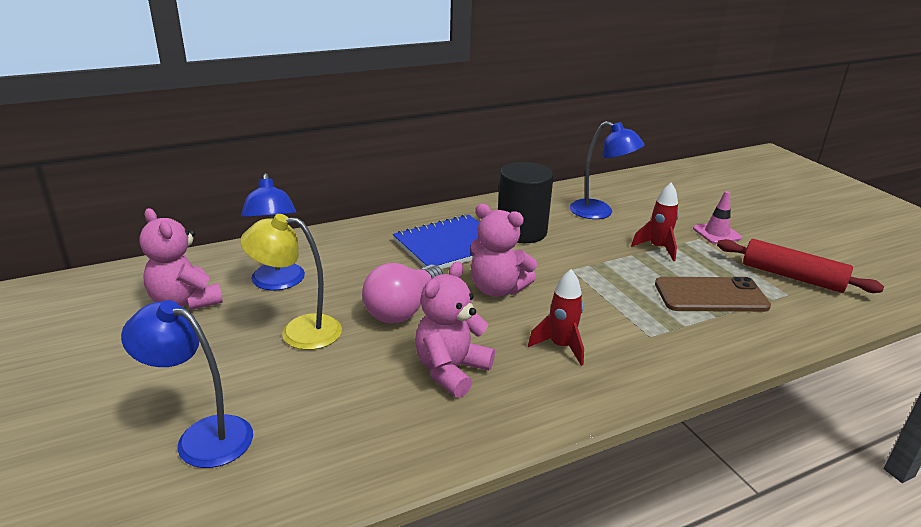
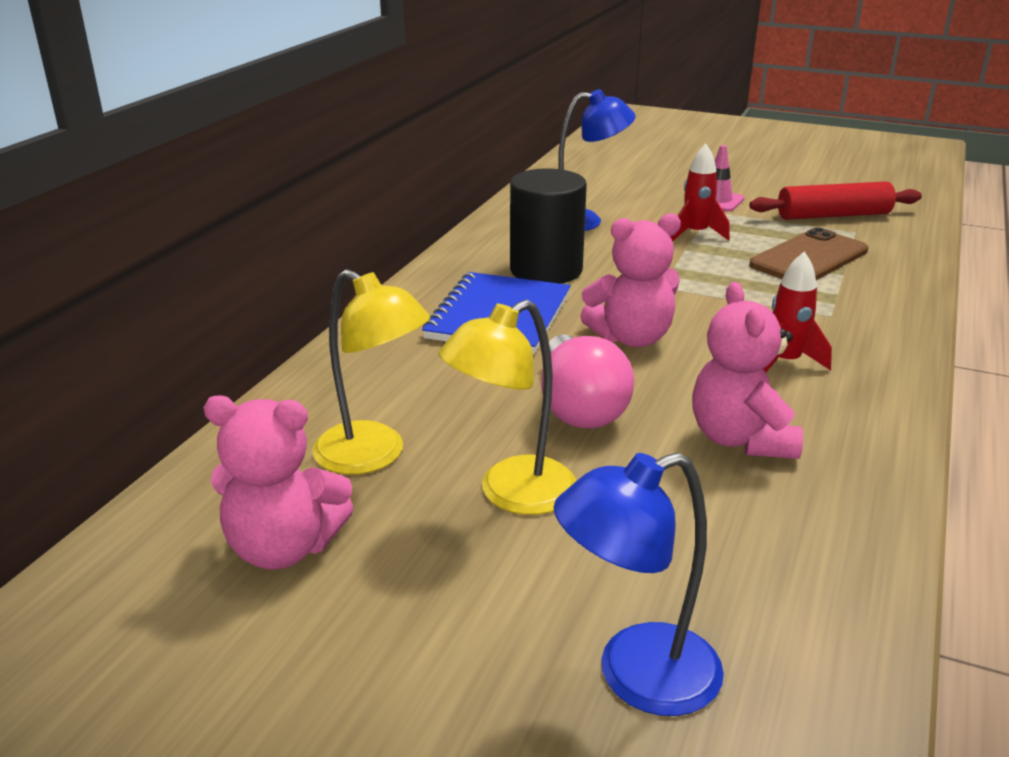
camera: 40 degrees left, 0 degrees up
blue lamp [241,173,305,291] -> yellow lamp [312,269,430,475]

